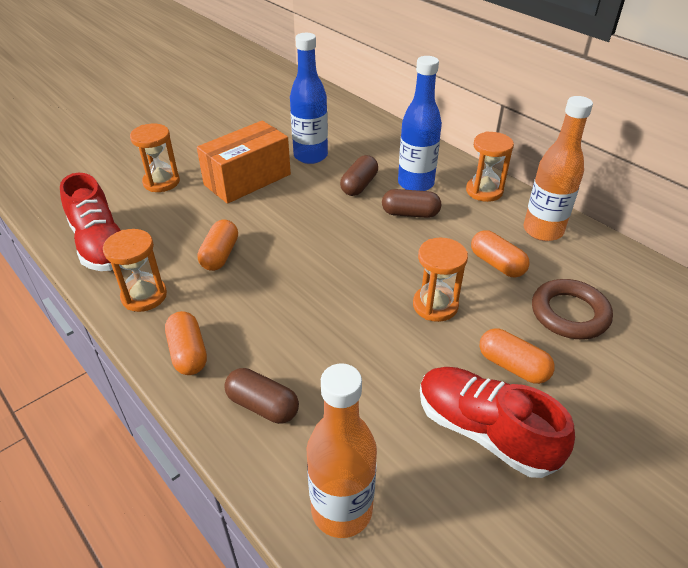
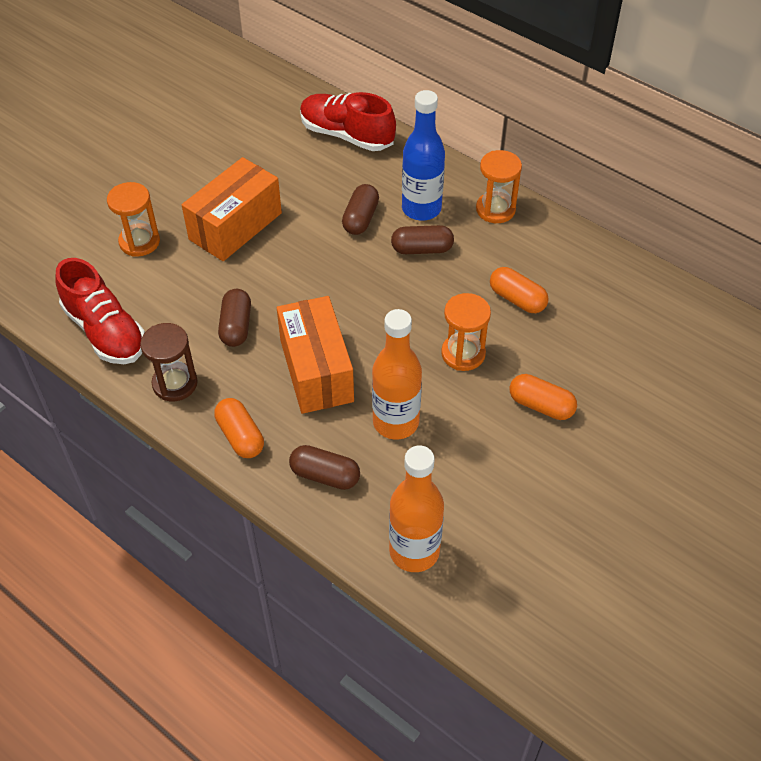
camera: 10 degrees left, 10 degrees up
orange hourglass [103,229,167,312] -> brown hourglass [140,323,198,401]
orange capsule [197,220,238,271] -> brown capsule [218,289,251,347]
blue bottle [290,33,328,164] -> none
red shoe [420,367,575,478] -> red shoe moved to [300,92,396,151]
orange bottle [523,96,593,241] -> orange bottle moved to [372,309,422,440]
brown ring [532,279,613,339] -> none
none -> orange box [277,296,354,414]

